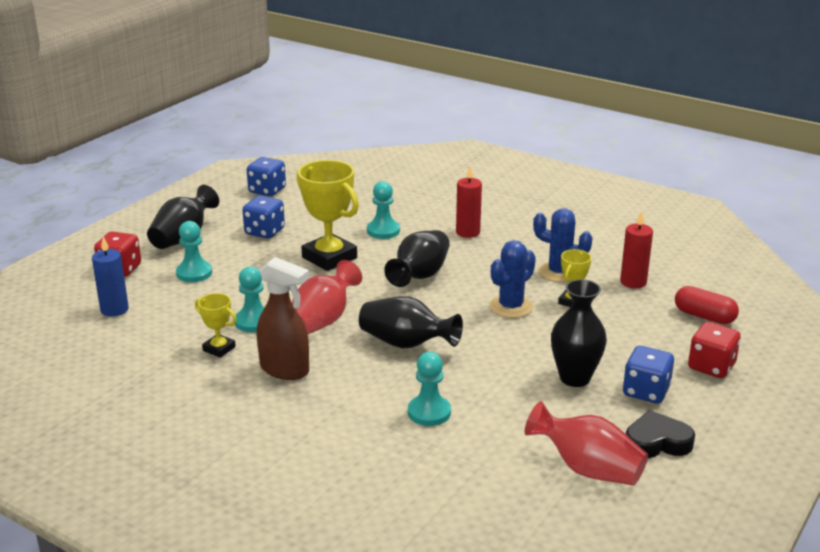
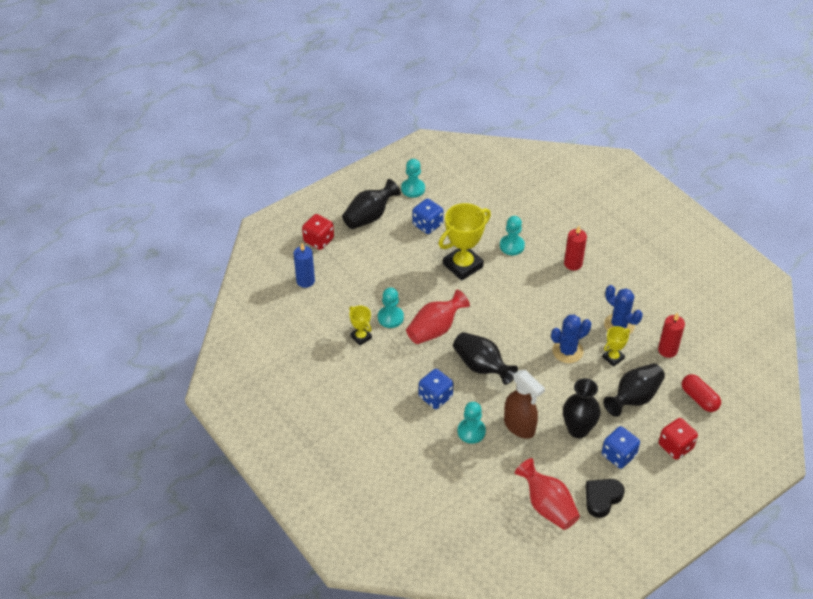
camera: 20 degrees right, 20 degrees up
turquoise pawn [176,221,212,282] -> turquoise pawn moved to [401,159,425,198]
blue dice [247,157,286,196] -> blue dice moved to [419,369,454,409]
brown spray bottle [257,257,309,380] -> brown spray bottle moved to [504,370,545,439]
yellow trophy [297,160,359,271] -> yellow trophy turned 75 degrees clockwise [439,203,491,281]
black vase [384,230,450,287] -> black vase moved to [603,363,665,417]
black heart [626,410,695,458] -> black heart turned 60 degrees counterclockwise [585,479,625,518]

